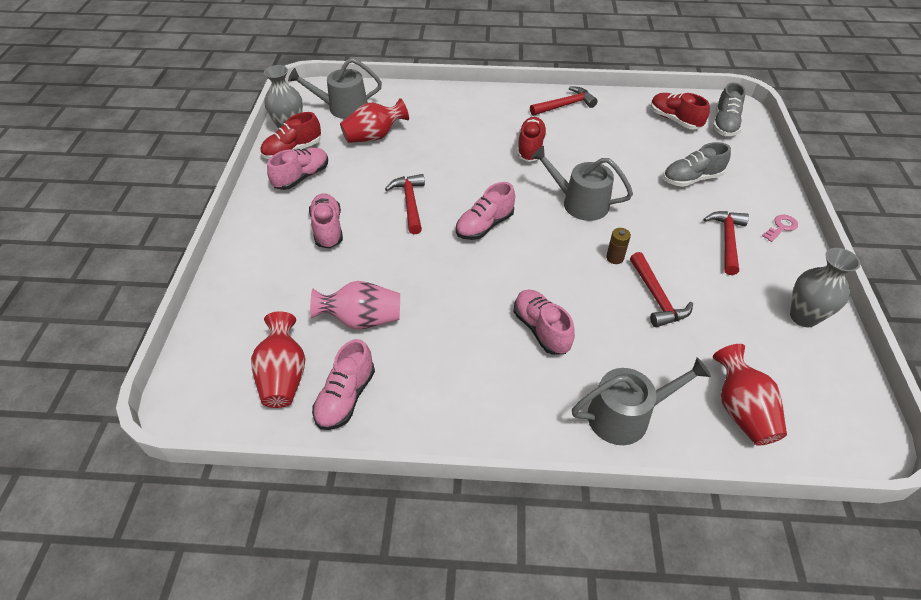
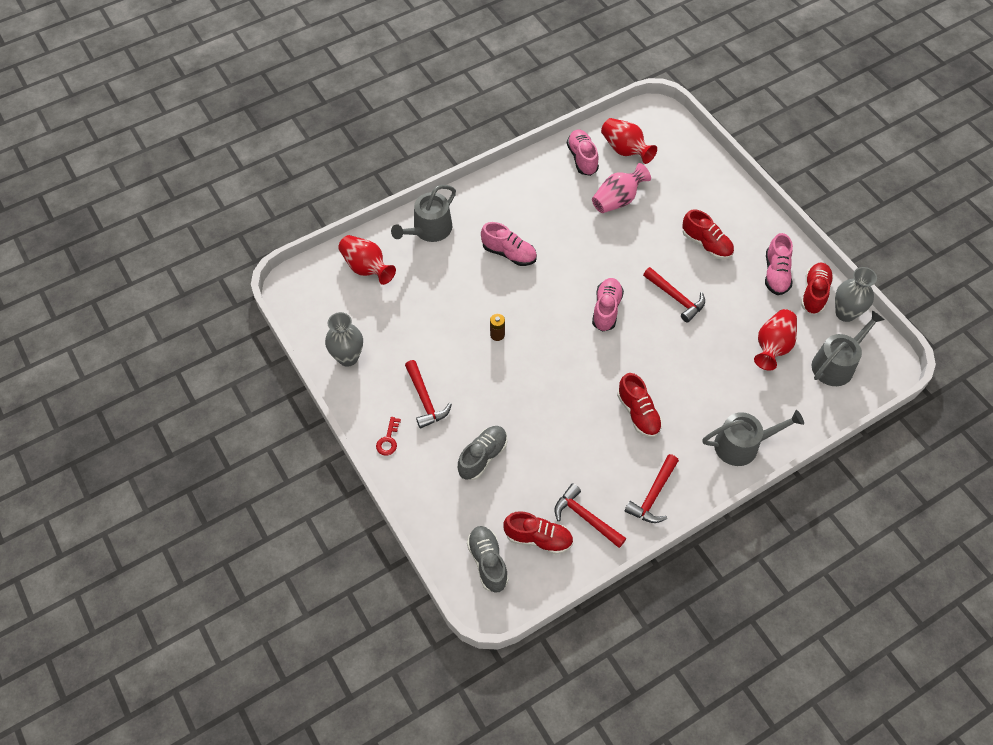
camera: 145 degrees right, 10 degrees up
pink shoe [309,193,343,248] -> red shoe [682,209,734,259]
grey watering can [531,146,633,221] -> grey watering can moved to [702,410,804,466]
red hammer [630,252,693,327] -> red hammer moved to [555,483,626,548]
pink key [762,215,798,242] -> red key [376,417,401,455]

